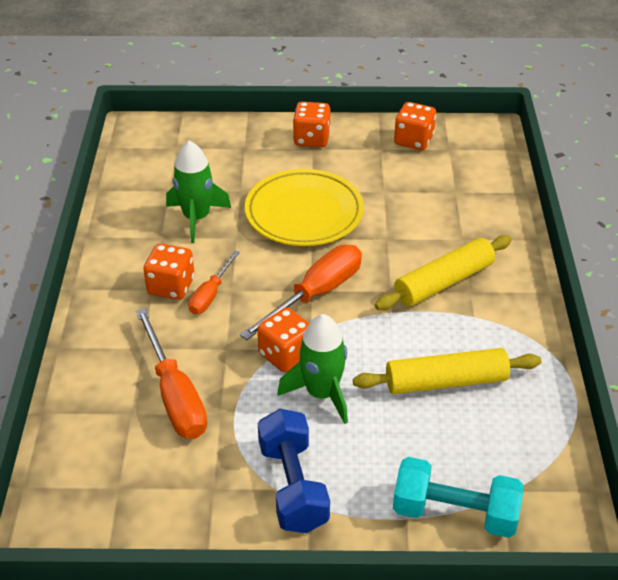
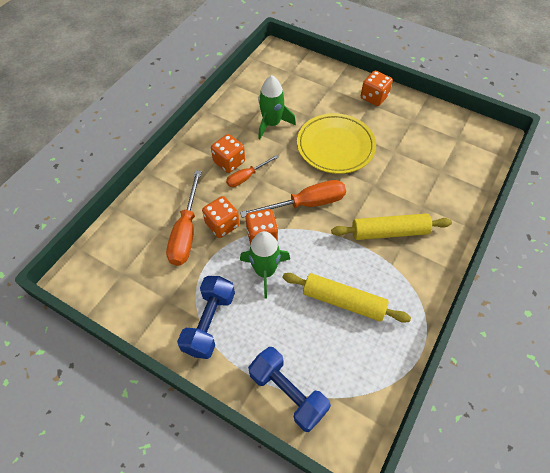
camera: 30 degrees right, 15 degrees up
turquoise dumbbell [393,457,523,538] -> blue dumbbell [248,347,331,432]
orange dice [394,102,436,150] -> orange dice moved to [202,196,240,238]

